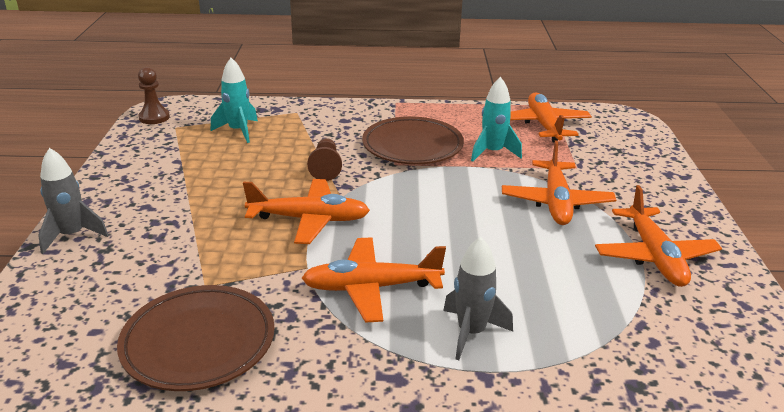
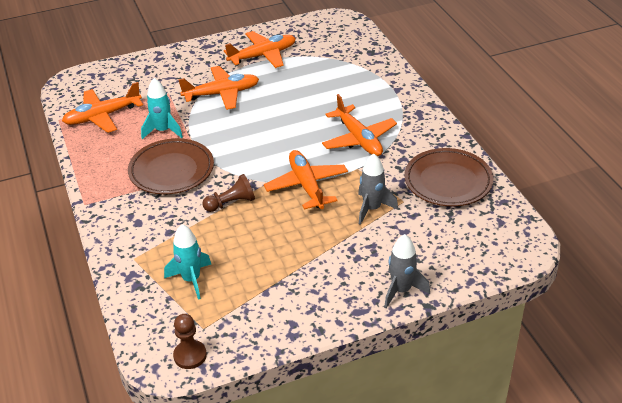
camera: 110 degrees left, 10 degrees up
grey rocket [443,237,513,360] -> grey rocket moved to [358,153,398,225]

